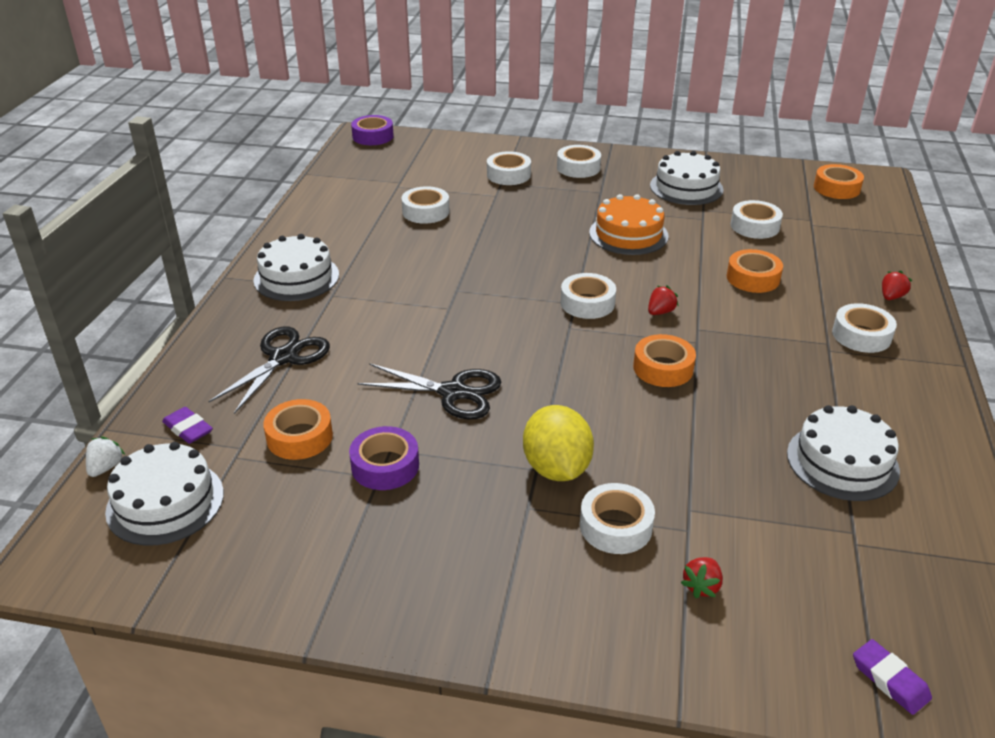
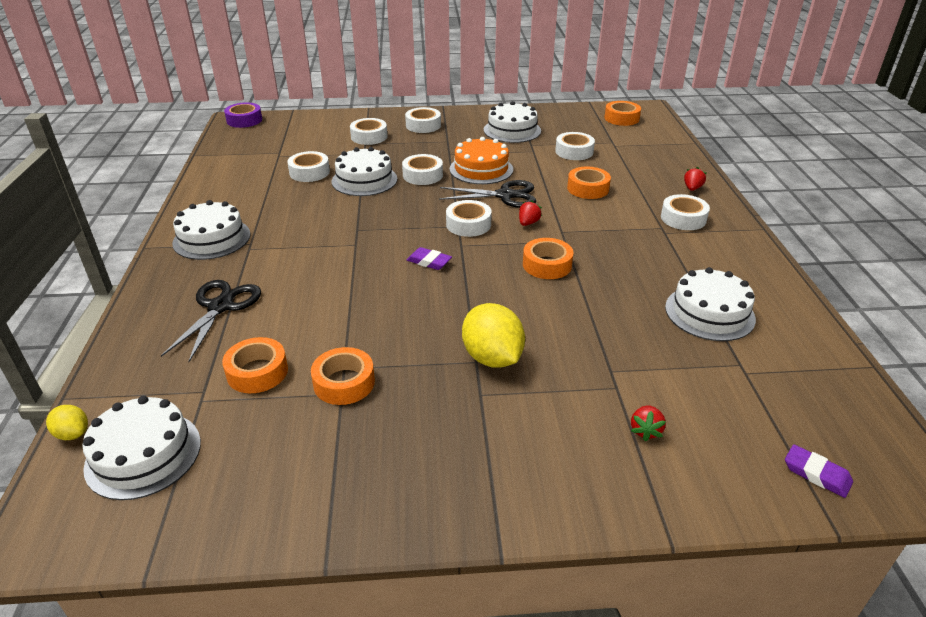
camera: 15 degrees left, 0 degrees up
white strawberry [86,436,125,477] -> yellow lemon [46,405,88,440]
purple eraser [162,407,213,444] -> purple eraser moved to [407,247,452,270]
purple tape [349,426,419,490] -> orange tape [311,347,375,405]
black scissors [357,363,502,419] -> black scissors moved to [439,180,536,208]
white tape [580,483,655,554] -> white tape moved to [402,154,443,185]
none -> white cake [332,147,397,196]

